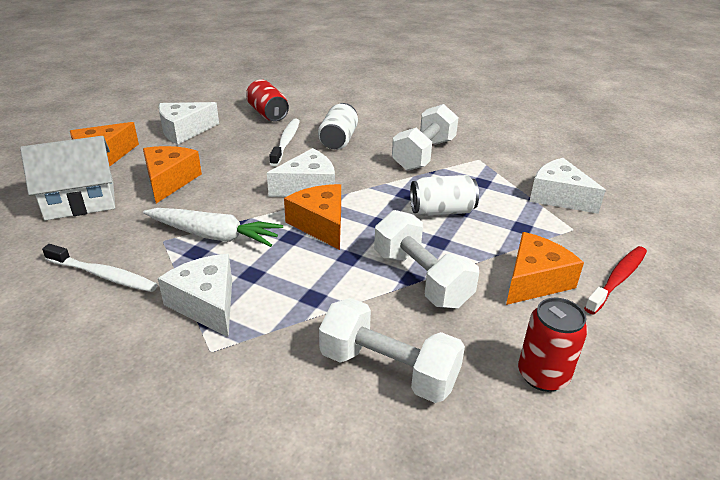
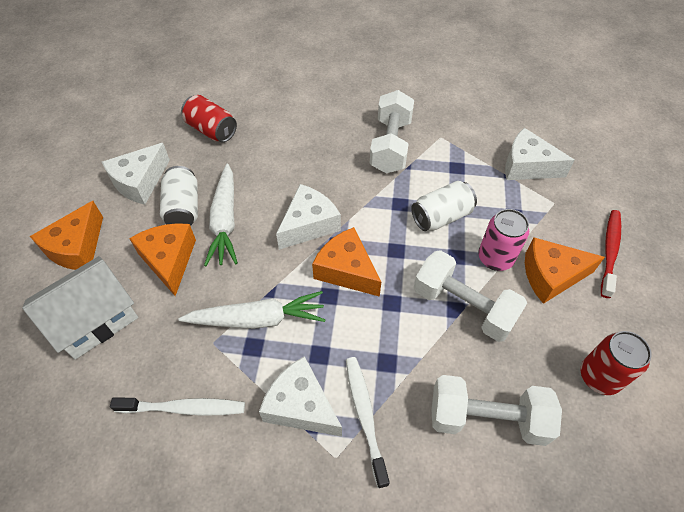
camera: 20 degrees left, 20 degrees up
white toothbrush [269,119,300,166] -> white toothbrush moved to [346,357,390,488]
white can [318,103,358,150] -> white can moved to [160,166,198,226]
orange cheese [506,232,584,305] -> orange cheese turned 120 degrees counterclockwise [525,238,605,304]
none -> white carrot [204,163,238,266]
none -> pink can [478,209,529,271]

